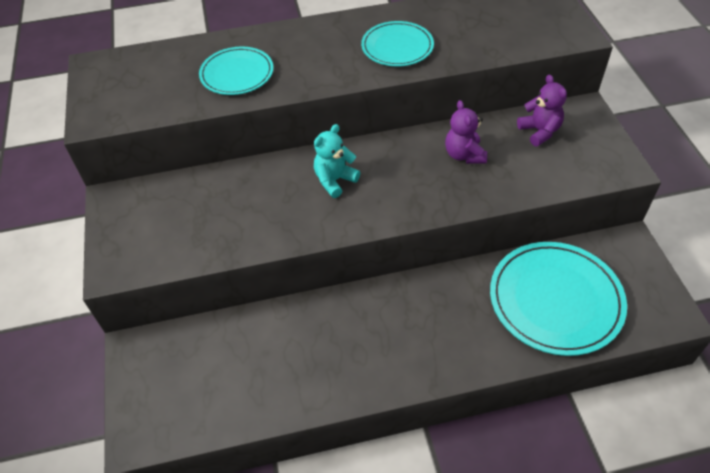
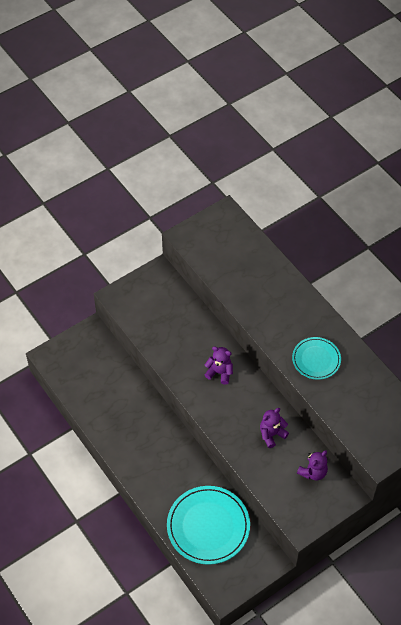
camera: 65 degrees right, 5 degrees up
turquoise plate [199,46,274,95] -> none
turquoise teddy bear [314,124,360,198] -> purple teddy bear [204,346,233,385]

